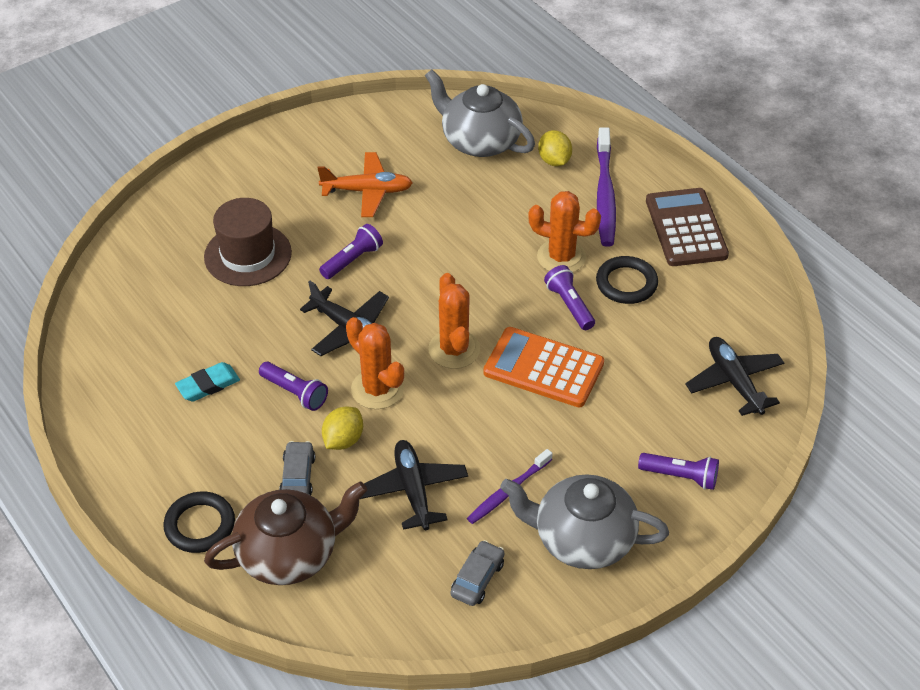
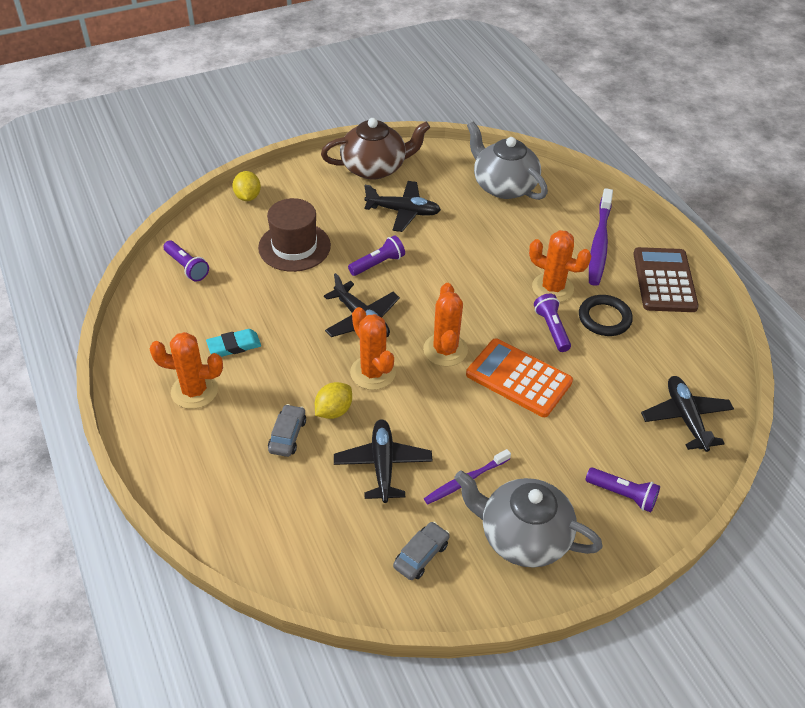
camera: 10 degrees right, 0 degrees up
black ring [163,491,235,553] -> none
brown teapot [204,481,367,585] -> brown teapot moved to [321,118,430,180]
purple flashlight [259,362,328,411] -> purple flashlight moved to [163,241,209,282]
orange plane [318,152,413,217] -> black plane [364,181,441,232]
yellow lemon [538,130,572,167] -> yellow lemon moved to [232,171,261,201]
none -> orange cactus [150,332,223,409]

